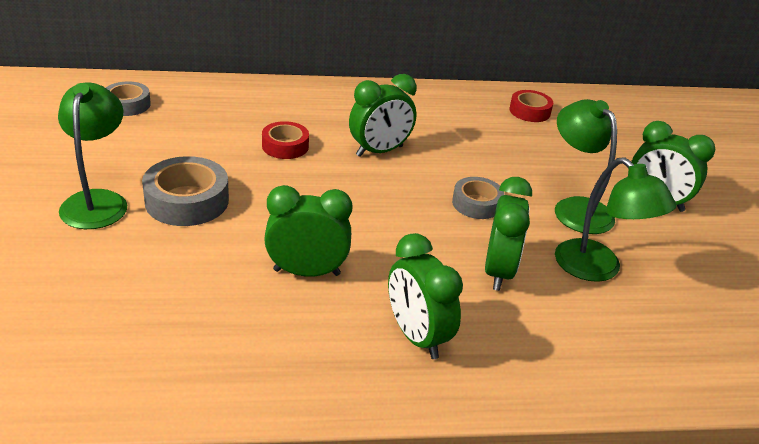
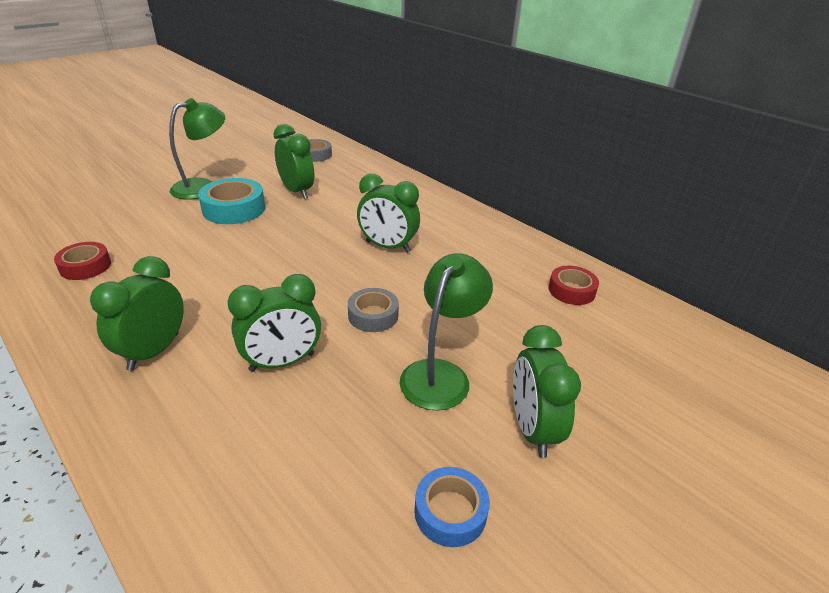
camera: 55 degrees right, 0 degrees up
grey tape [142,156,229,226] -> turquoise tape [198,178,265,224]
red tape [262,121,309,159] -> red tape moved to [54,242,111,280]
green clock [264,185,353,277] -> green clock moved to [274,124,314,199]
green lamp [555,157,676,282] -> none
none -> blue tape [414,467,490,547]

